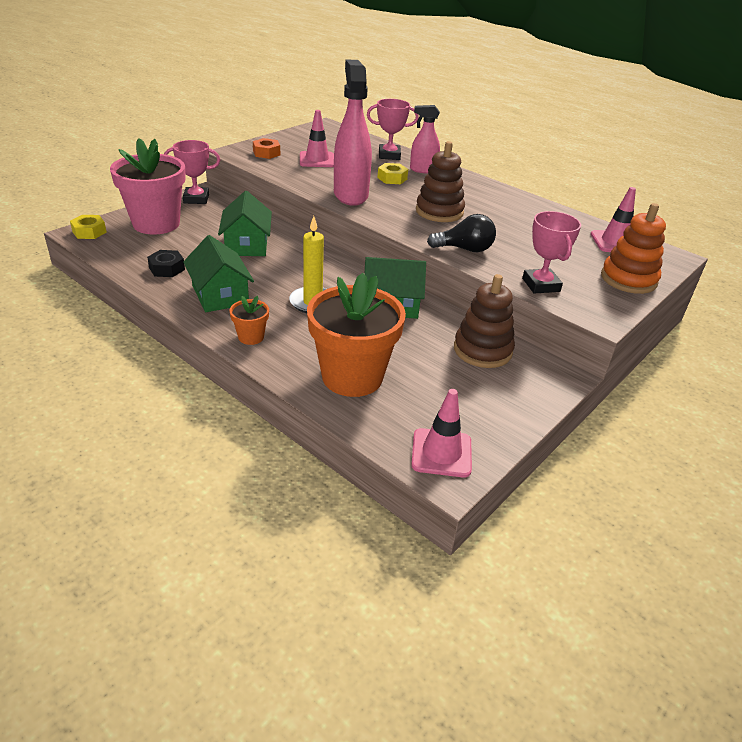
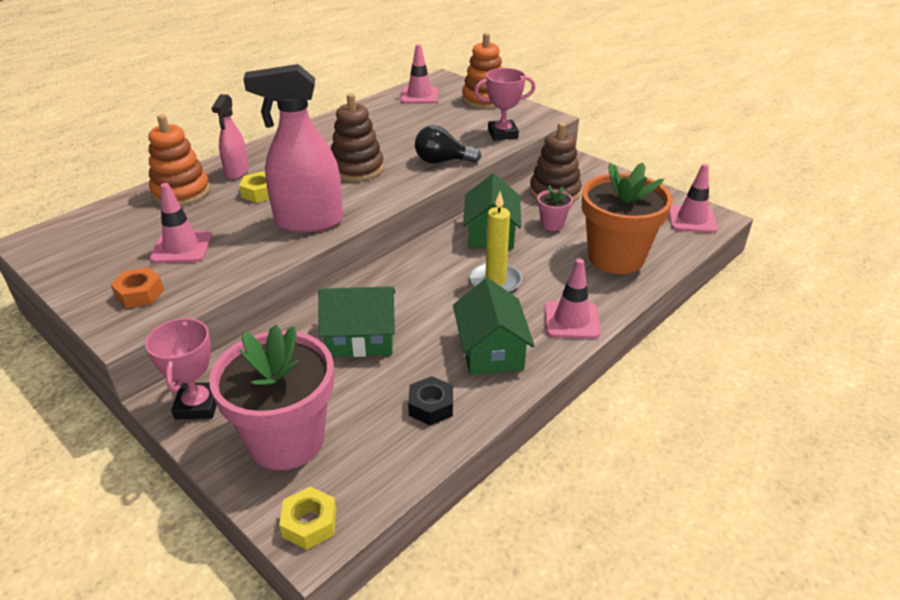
camera: 85 degrees left, 0 degrees up
green house [183,235,254,312] -> green house turned 75 degrees counterclockwise [453,278,535,375]
orange flower pot [230,296,269,345] -> pink traffic cone [544,258,601,339]
pink trophy [367,99,419,160] -> orange stacking toy [148,114,210,206]
black light bulb [427,214,496,252] -> black light bulb turned 90 degrees counterclockwise [415,125,481,164]
none -> pink flower pot [537,186,573,231]

